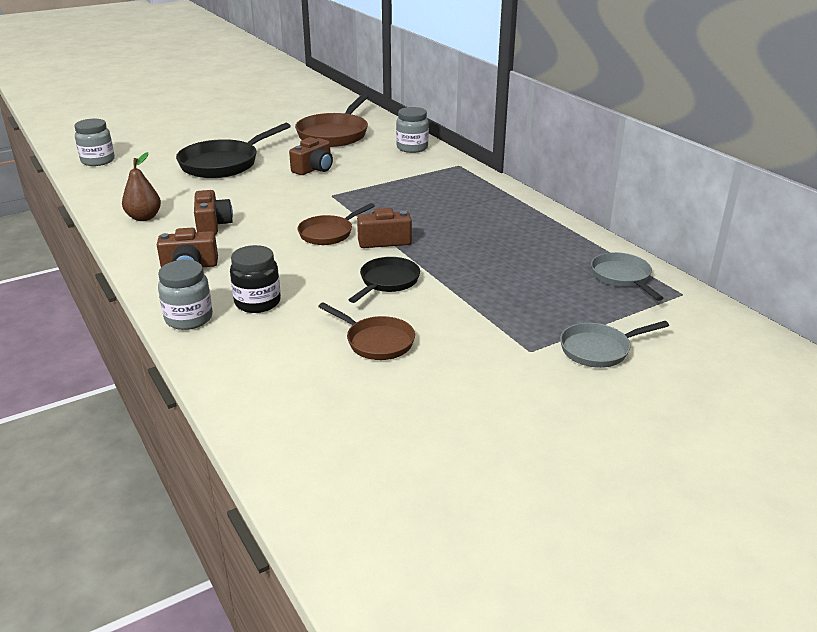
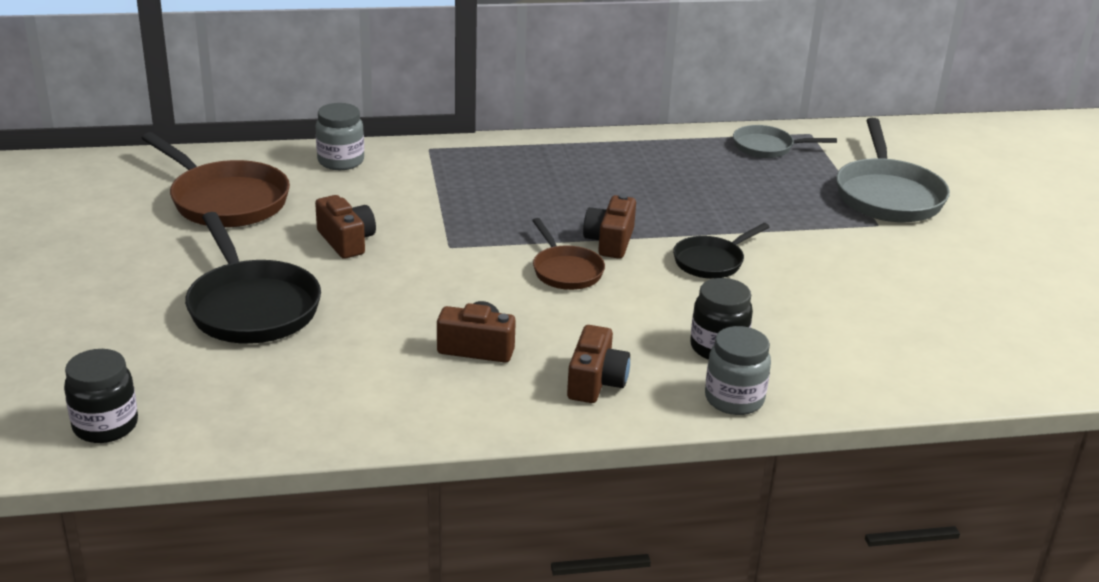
camera: 70 degrees left, 0 degrees up
grey jar [74,119,115,166] -> black jar [64,349,138,443]
brown pear [122,152,161,221] -> none
brown pan [318,303,415,360] -> none
black pan [349,257,420,303] -> black pan turned 90 degrees counterclockwise [673,223,769,279]
grey pan [560,321,669,368] -> grey pan [836,118,950,222], size x1.73

